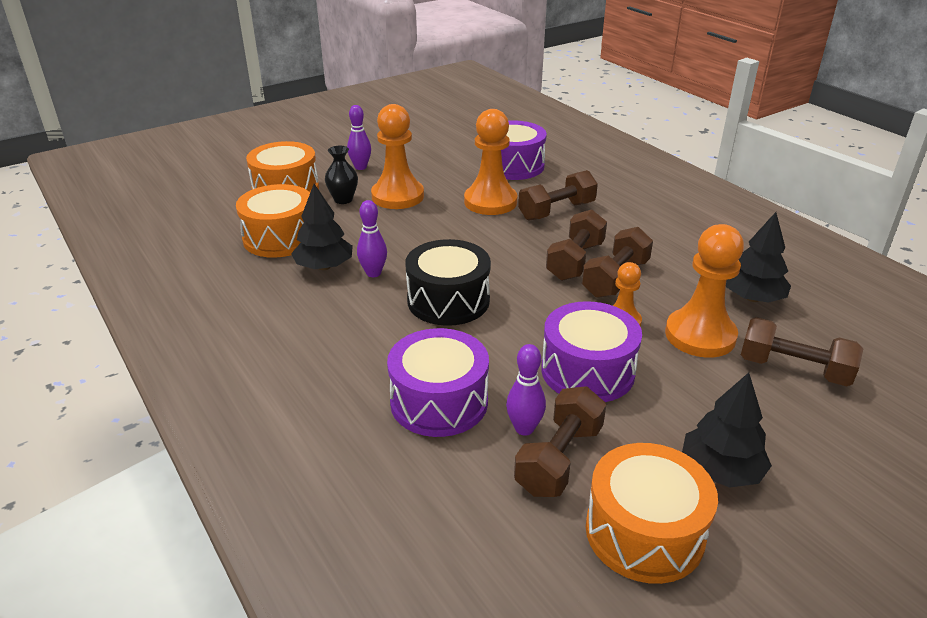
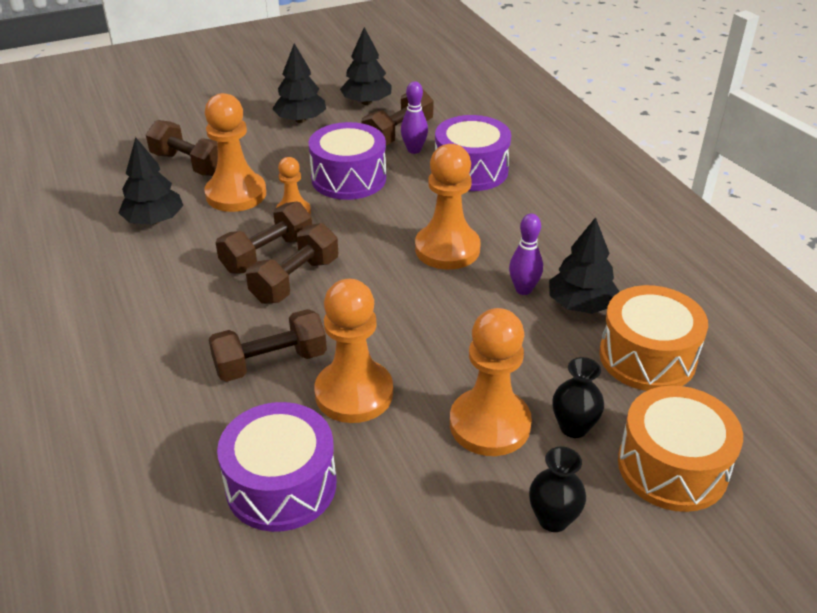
camera: 170 degrees left, 5 degrees up
purple bowling pin [347,105,371,170] -> black vase [529,447,586,532]
black drum [405,239,491,326] -> orange pawn [415,144,481,270]
orange drum [586,443,718,584] -> black tree [340,27,392,105]

